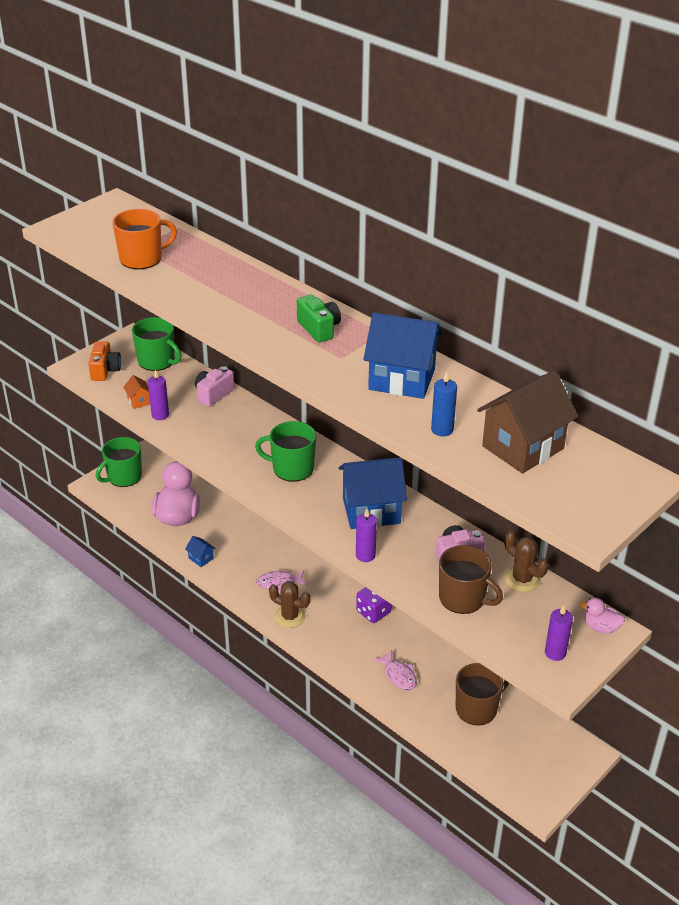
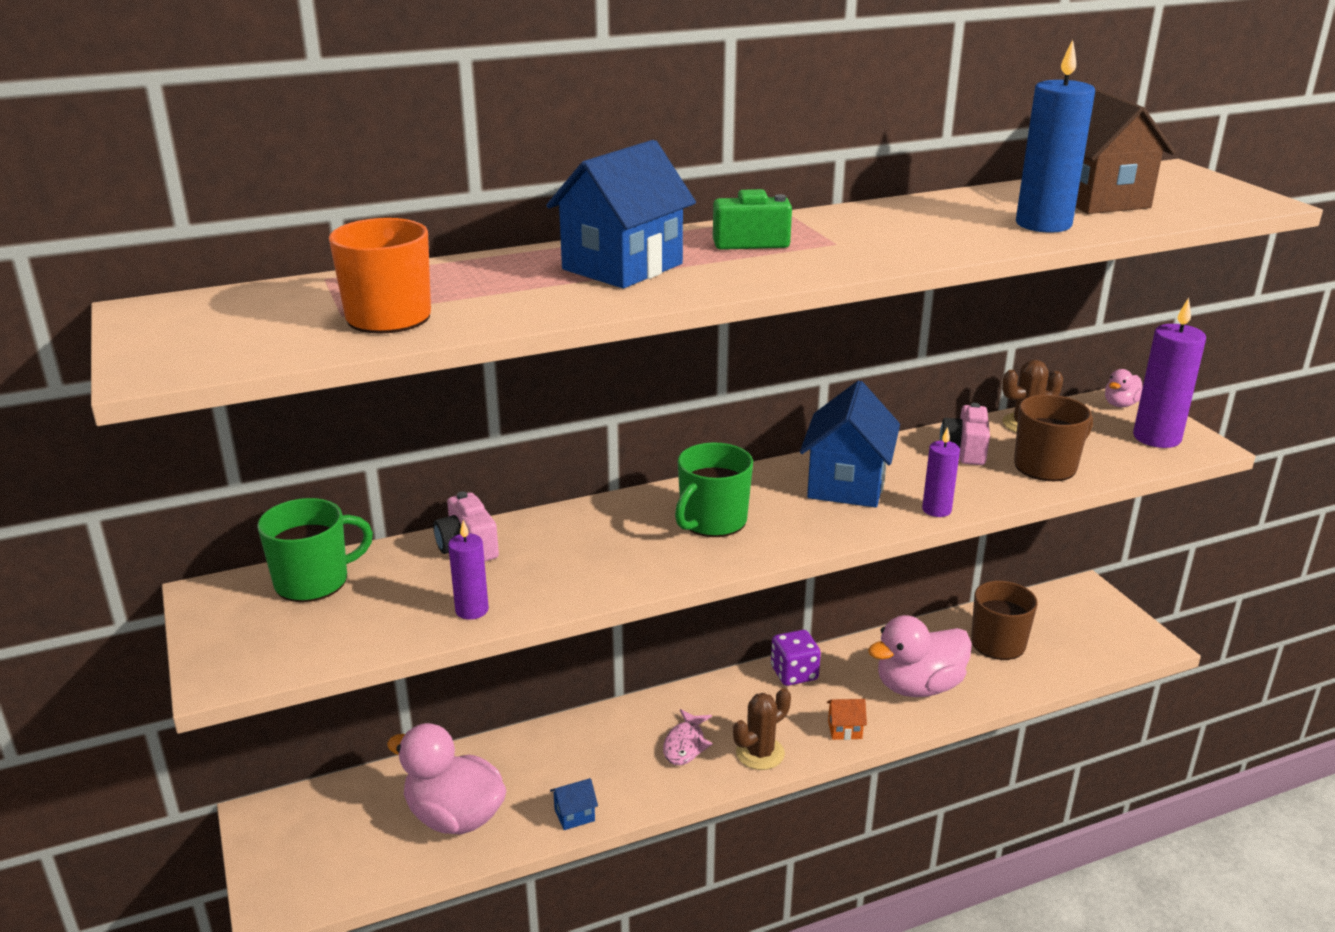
camera: 65 degrees left, 10 degrees down
orange camera [88,341,121,381] -> none
green mug [96,437,142,487] -> none
orange house [123,375,150,409] -> orange house moved to [827,699,867,740]
blue house [364,312,443,399] -> blue house moved to [546,140,696,288]
pink fish [373,650,417,690] -> pink duck [868,615,972,697]
blue candle [431,371,457,437] -> blue candle [1016,40,1095,233], size x1.76
purple candle [545,605,573,661] -> purple candle [1133,298,1206,448], size x1.76

